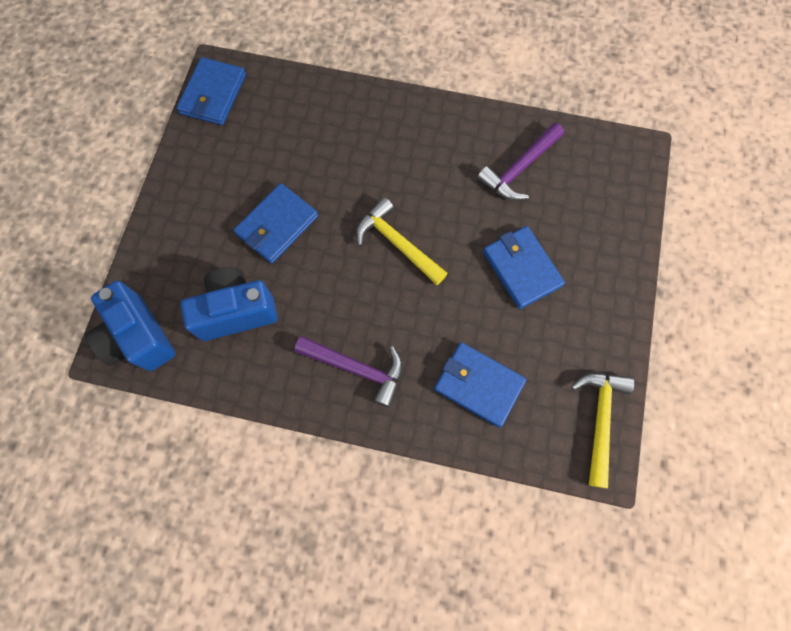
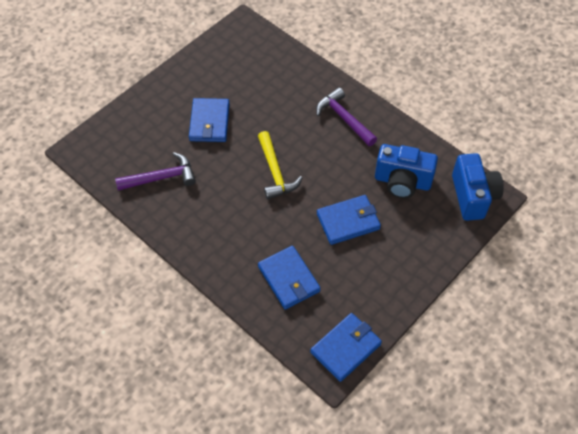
camera: 150 degrees left, 15 degrees down
blue wallet [434,342,526,428] -> blue wallet moved to [258,246,321,309]
yellow hammer [571,373,634,489] -> none

